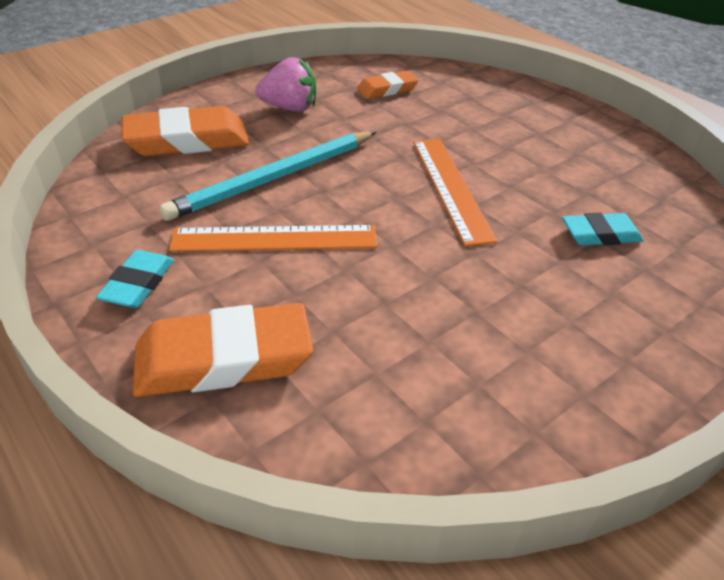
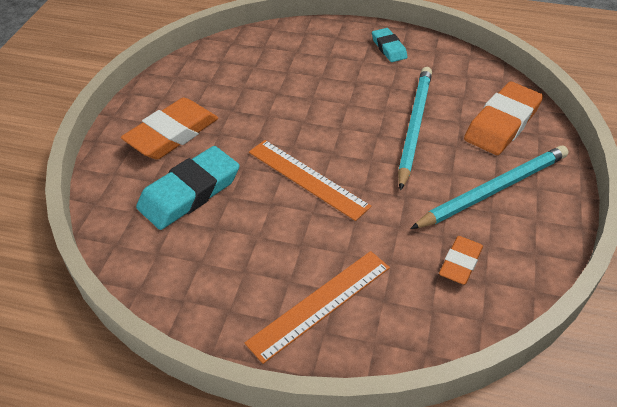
camera: 145 degrees right, 5 degrees up
orange eraser [132,303,313,397] -> orange eraser moved to [121,98,218,159]
orange ruler [169,225,377,252] -> orange ruler moved to [245,251,390,364]
pink strawberry [256,57,316,112] -> turquoise pencil [410,146,569,229]
turquoise eraser [562,212,644,246] -> turquoise eraser [136,146,240,230], size x1.79

